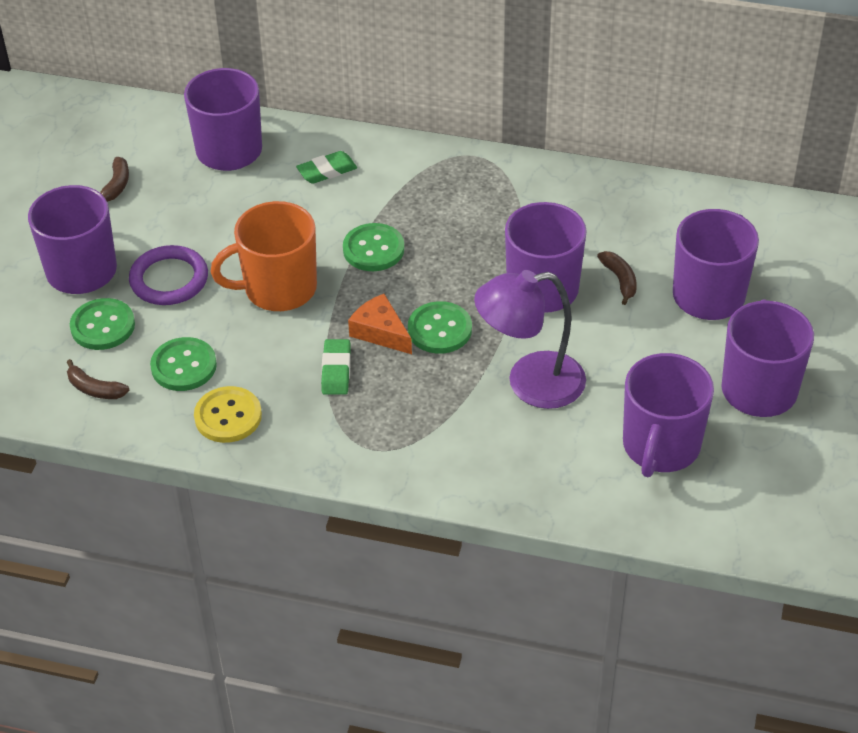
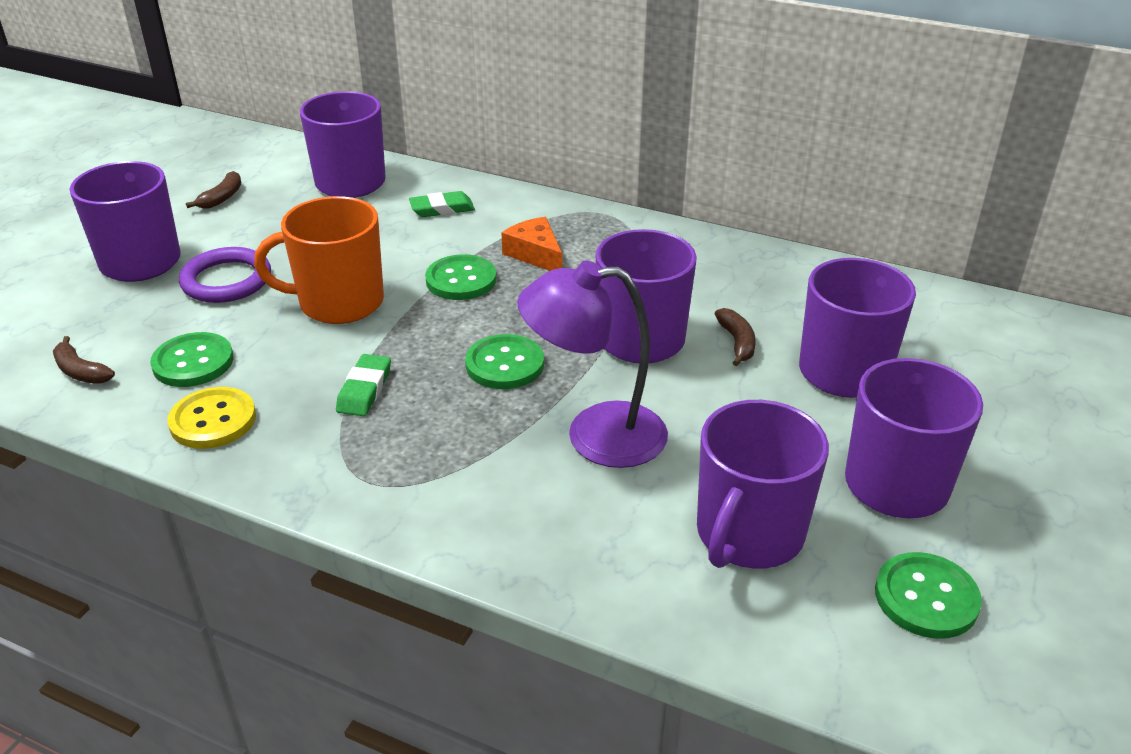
camera: 10 degrees right, 10 degrees down
green button [70,298,135,350] -> green button moved to [875,552,982,639]
orange cheese [348,294,412,354] -> orange cheese moved to [501,217,562,271]

